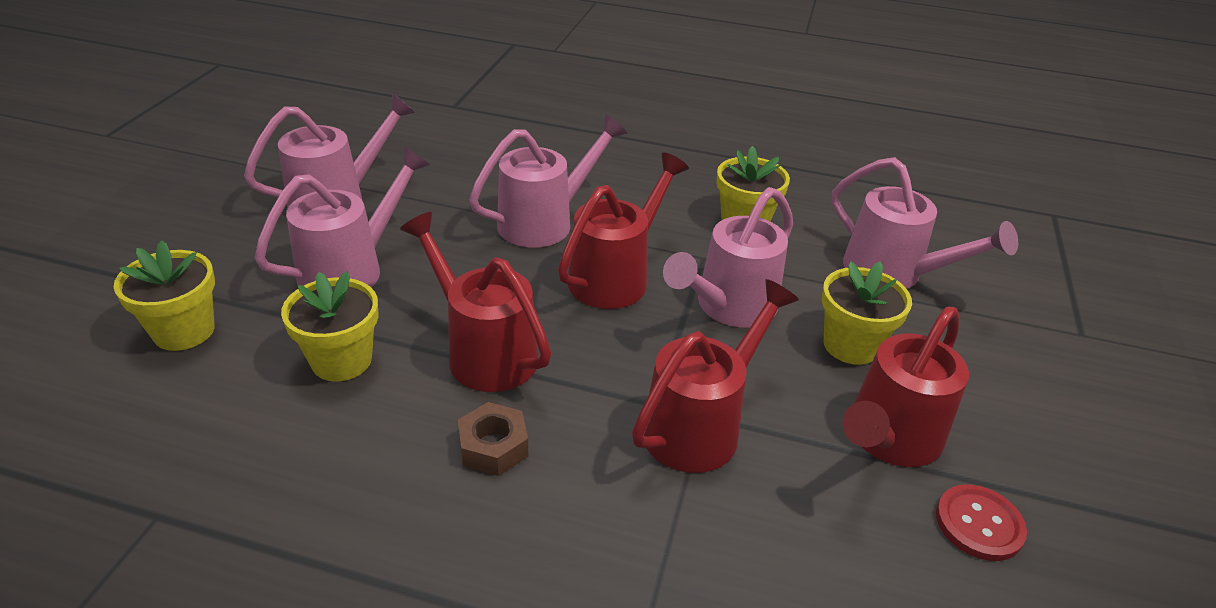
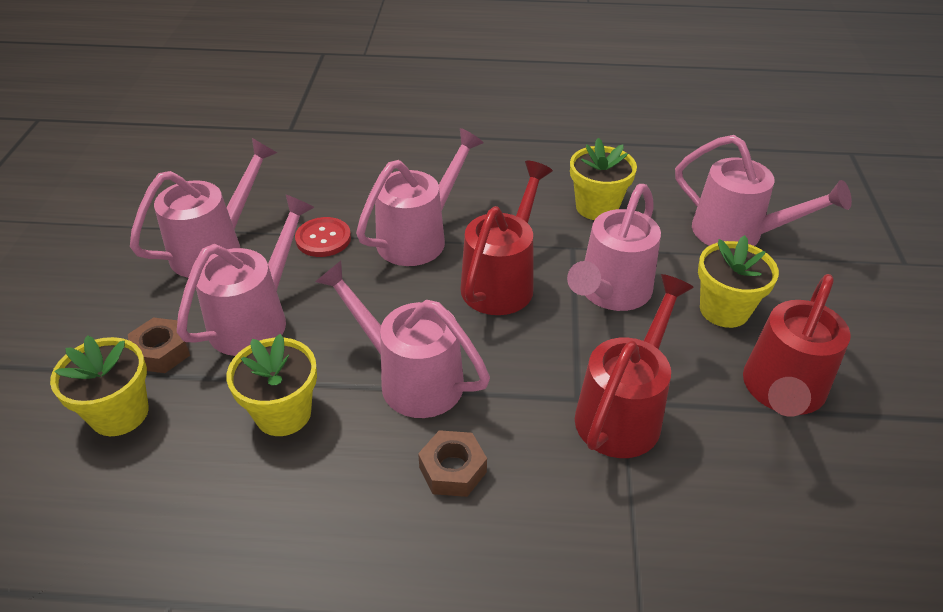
camera: 10 degrees left, 5 degrees up
red watering can [400,212,551,392] -> pink watering can [315,261,490,418]
red button [936,484,1027,561] -> red button moved to [295,217,351,257]
none -> brown nut [128,318,190,373]

